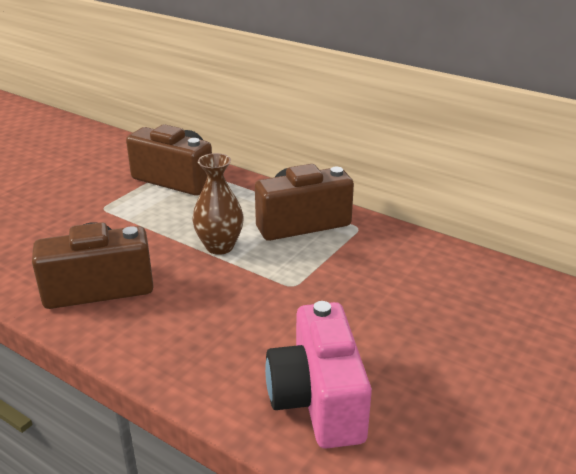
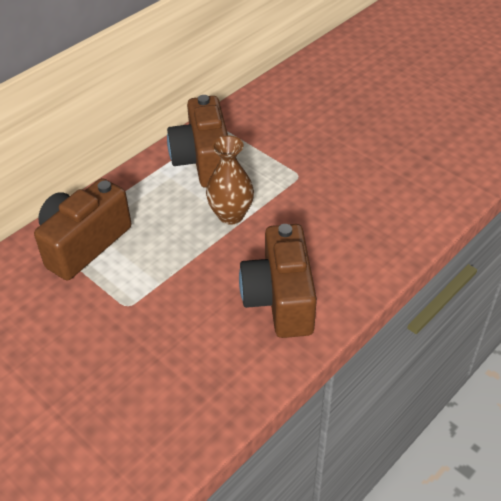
camera: 80 degrees left, 15 degrees up
pink camera [265,301,372,449] -> none

